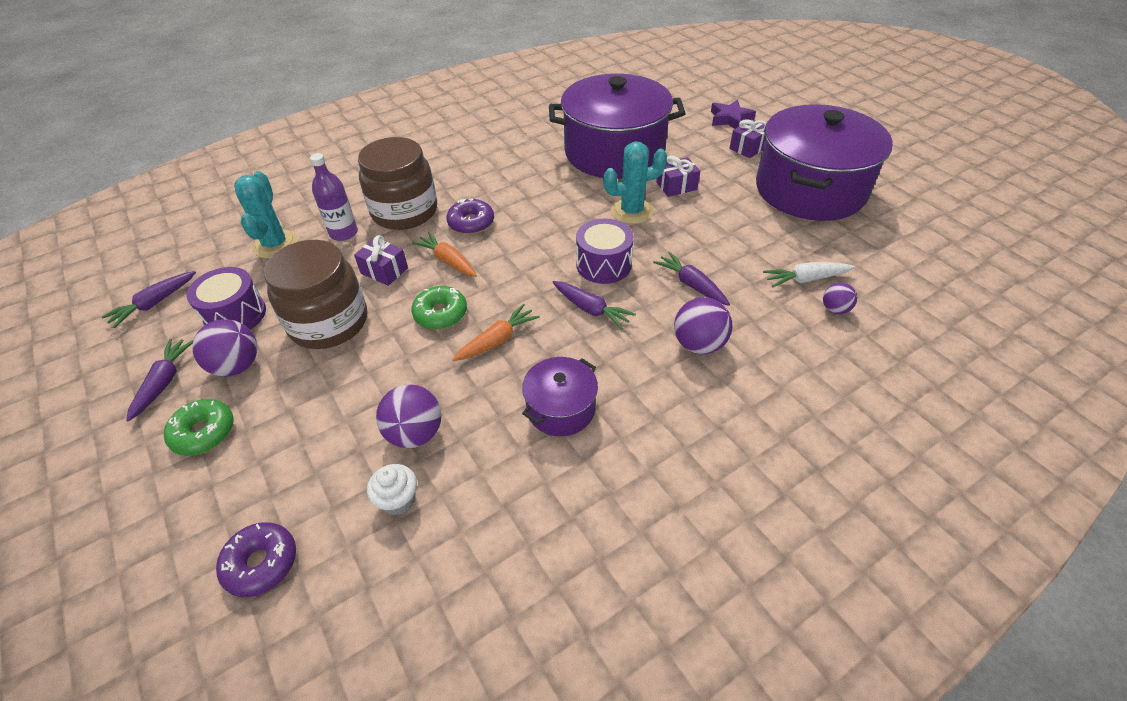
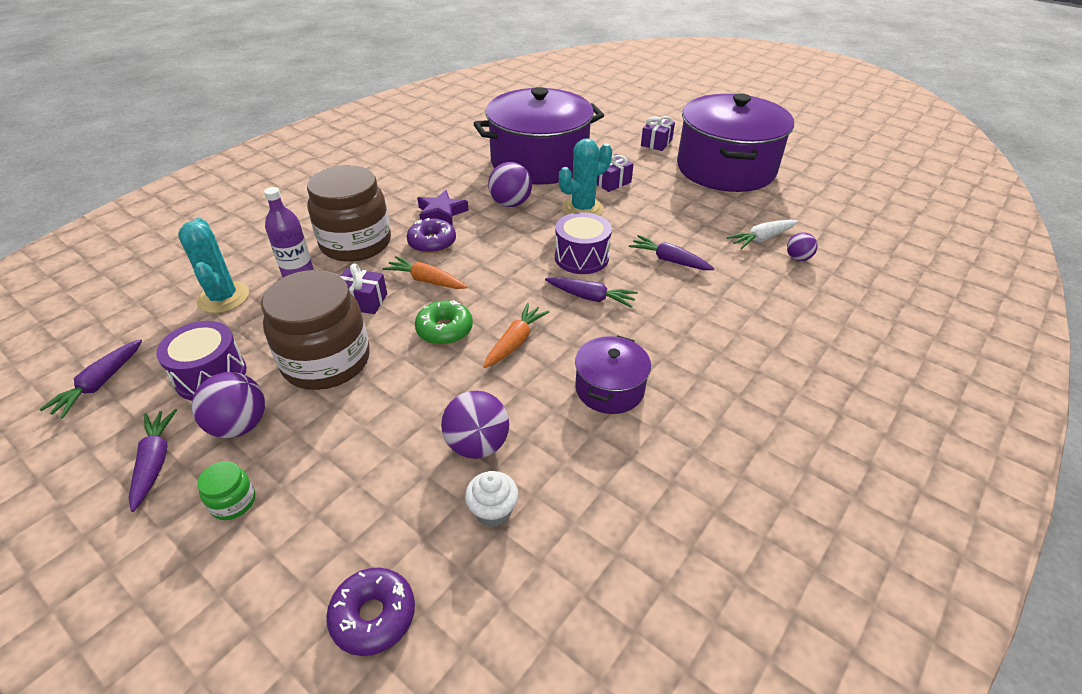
camera: 20 degrees left, 5 degrees down
green donut [164,399,234,456] -> green jar [197,461,255,520]
purple ball [674,297,732,354] -> purple ball moved to [488,162,532,207]
purple star [711,100,756,129] -> purple star moved to [417,190,469,226]

